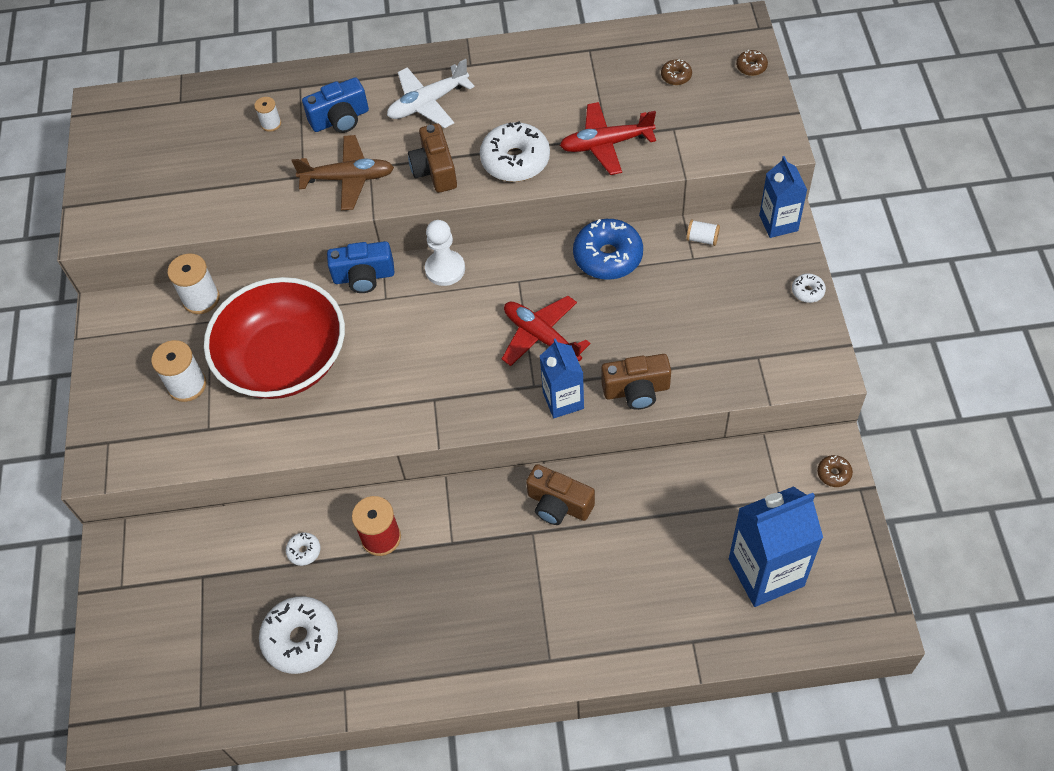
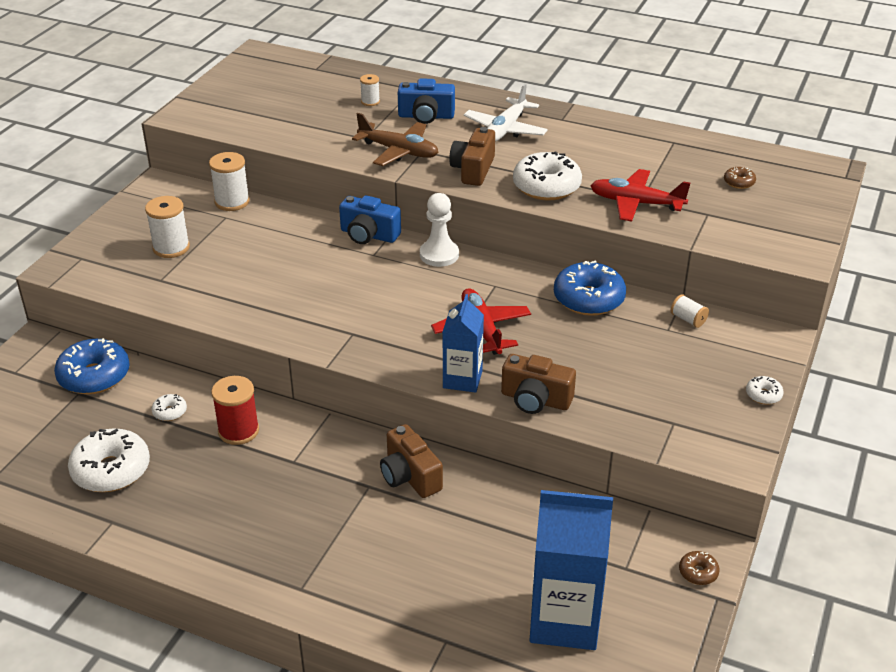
camera: 25 degrees right, 20 degrees down
red bowl [204,277,345,399] -> none
white plane [387,59,475,128] -> white plane turned 60 degrees counterclockwise [464,83,548,142]
brown donut [736,50,768,76] -> none
blue carton [759,156,807,238] -> none
none -> blue donut [54,338,130,394]

